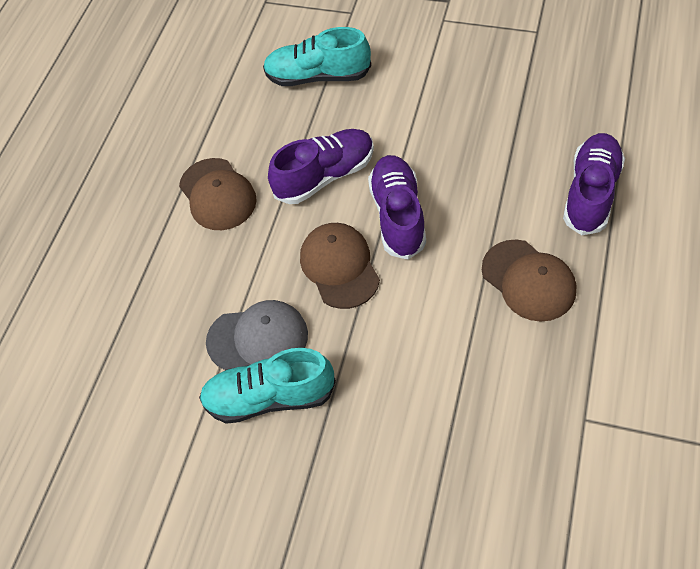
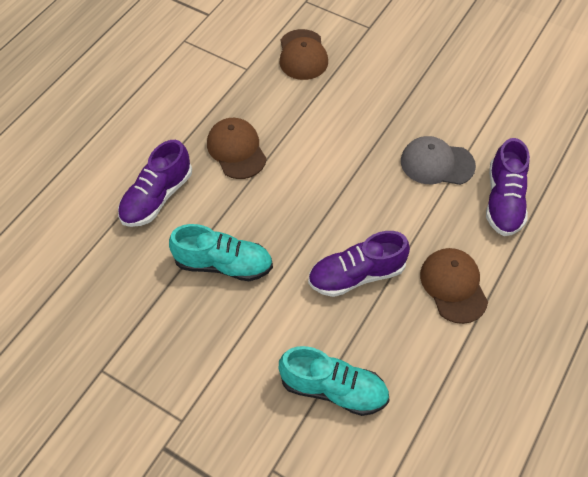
camera: 170 degrees left, 0 degrees up
turquoise shoe [199,348,336,424] -> turquoise shoe moved to [169,224,273,281]
brown cap [300,223,380,309] -> brown cap moved to [280,29,328,80]
purple shoe [368,155,426,260] -> purple shoe moved to [486,138,530,236]

